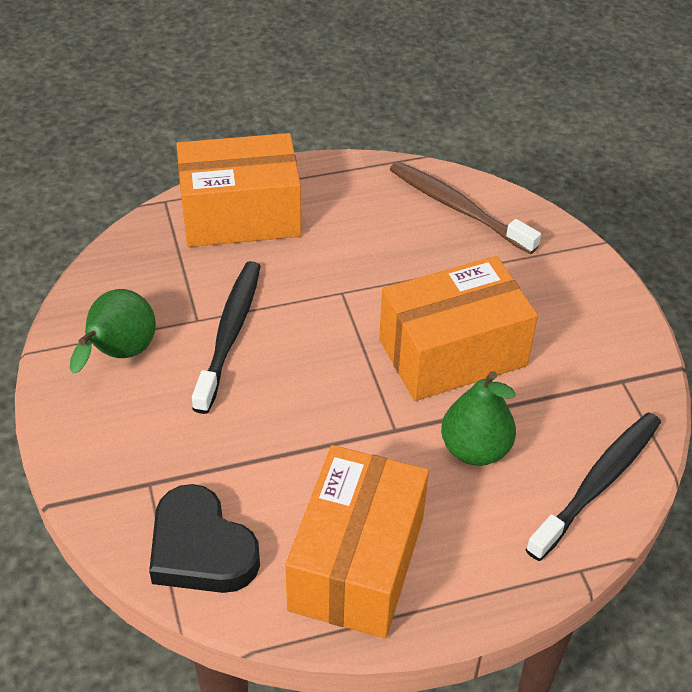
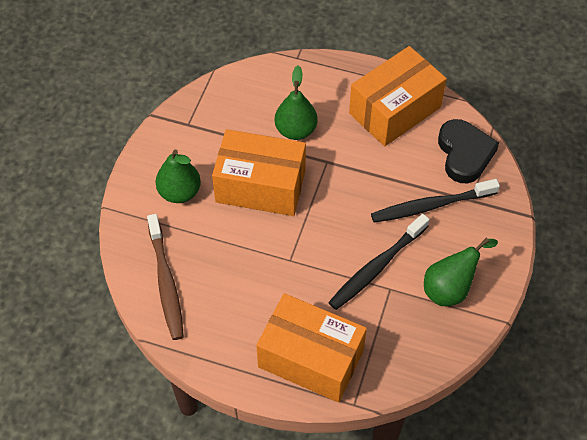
camera: 145 degrees left, 10 degrees up
black toothbrush [526,412,661,561] -> black toothbrush moved to [371,179,500,223]
none -> green pear [156,149,201,203]

